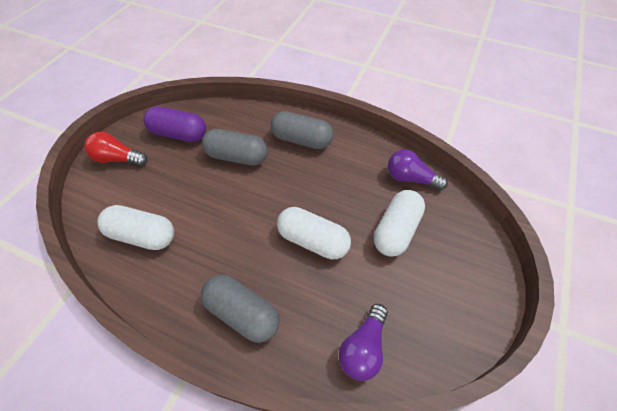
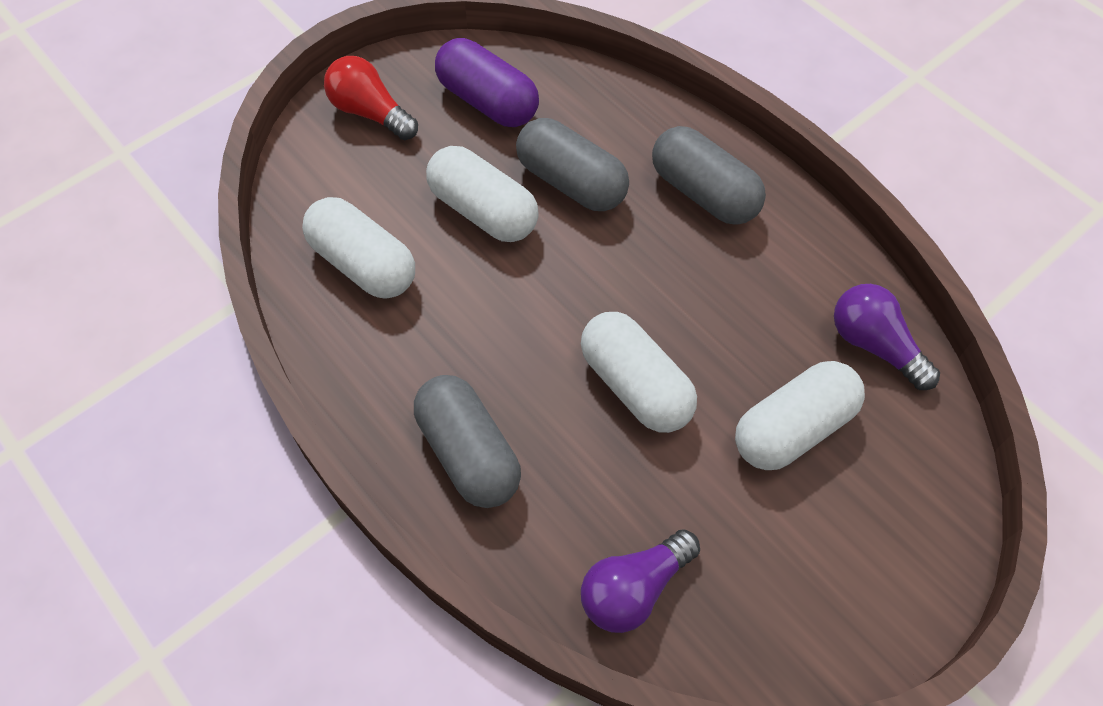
camera: 25 degrees right, 5 degrees up
none -> white capsule [426,146,539,242]

